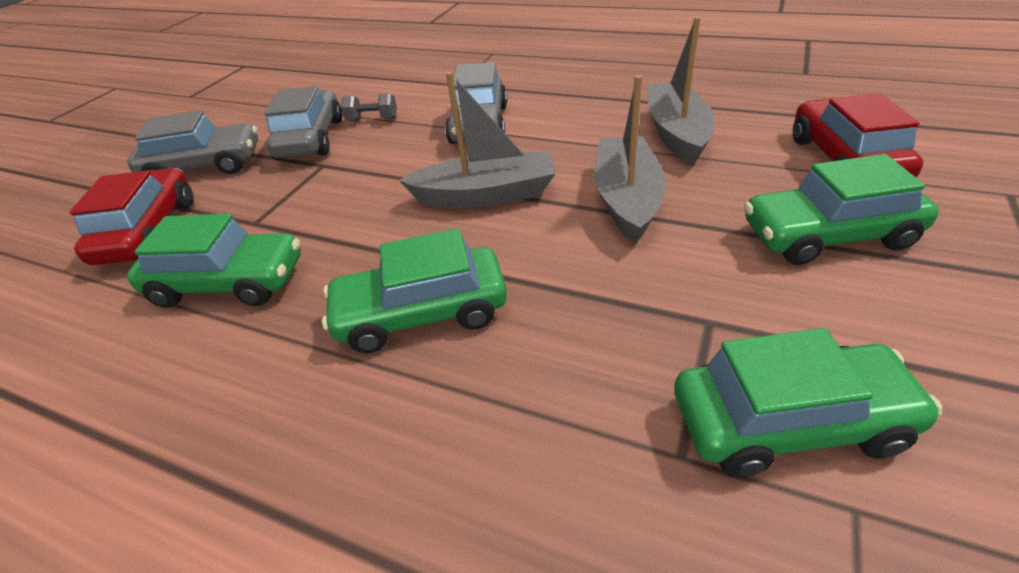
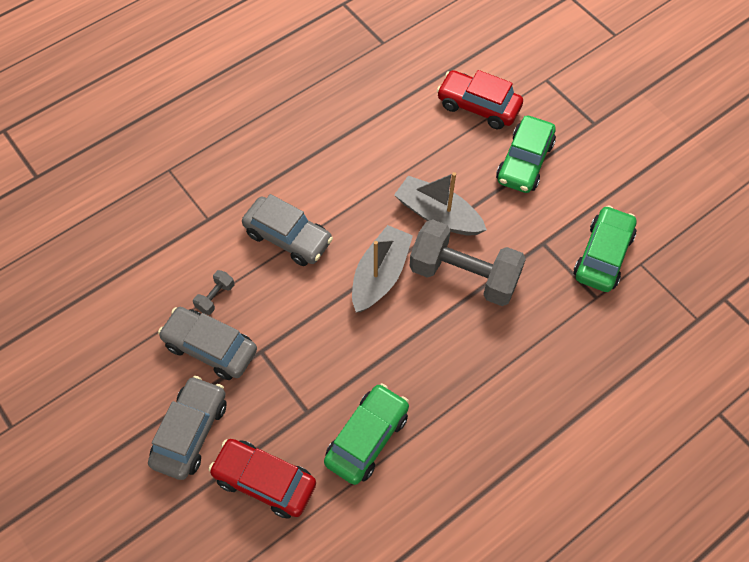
camera: 65 degrees left, 20 degrees up
green car [322,228,507,353] -> none
grey boat [647,17,715,165] -> none
none -> grey dumbbell [410,219,526,306]

